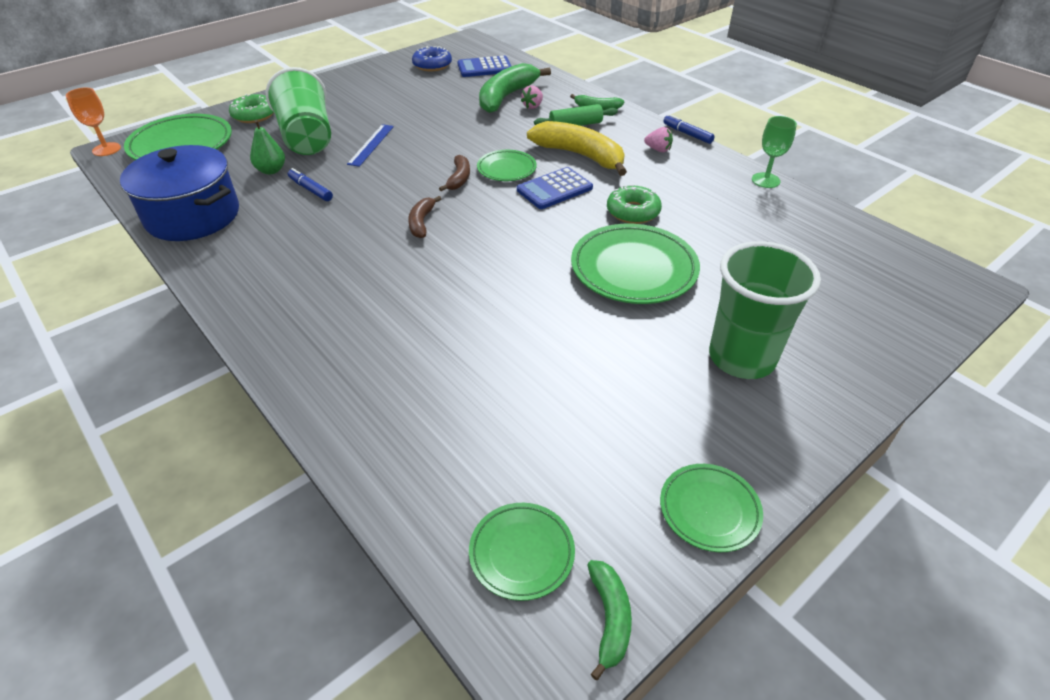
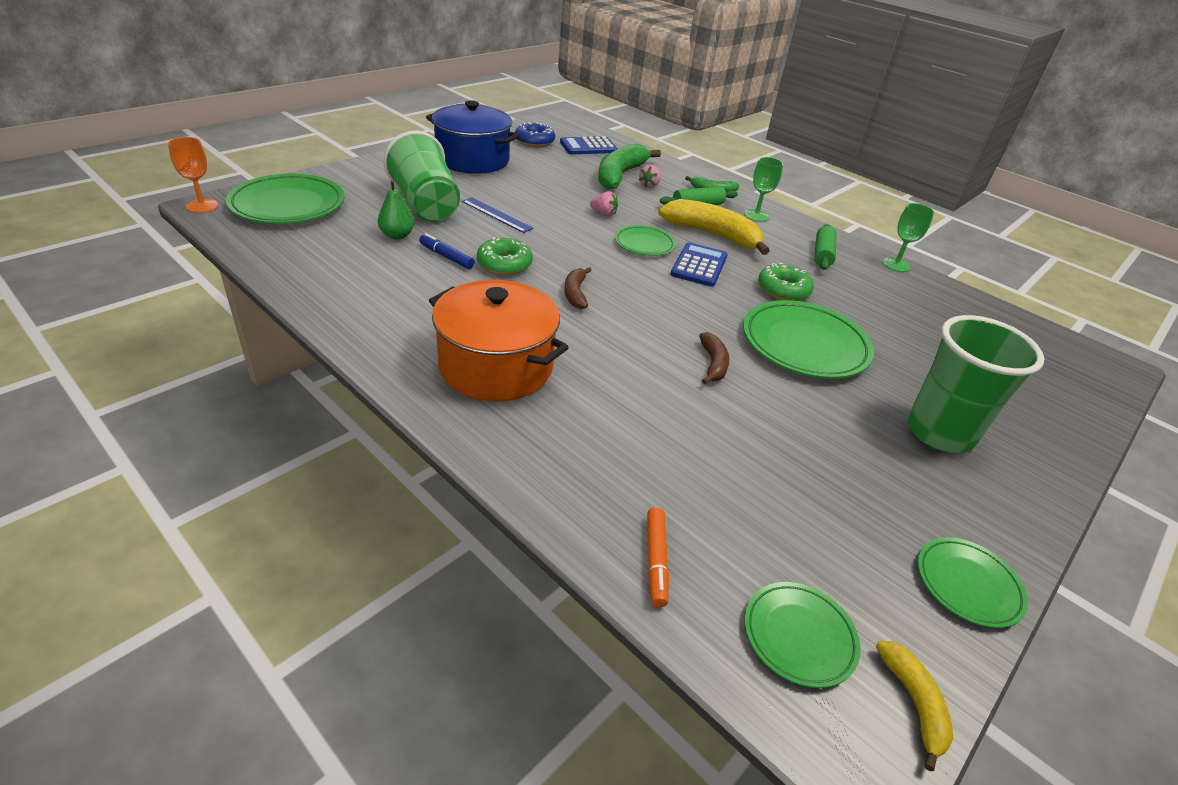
camera: 10 degrees left, 5 degrees down
blue pot [120,145,239,241] -> blue pot moved to [426,100,520,174]
green donut [229,94,274,123] -> green donut moved to [477,237,533,275]
blue ruler [347,124,394,167] -> blue ruler turned 60 degrees counterclockwise [462,197,534,233]
brown banana [439,155,470,191] -> brown banana moved to [699,332,729,384]
blue calculator [517,167,593,209] -> blue calculator turned 150 degrees clockwise [671,242,728,287]
green banana [587,560,632,680] -> yellow banana [876,641,953,771]
pink strawberry [644,127,673,152] -> pink strawberry moved to [590,191,618,217]
blue marker [663,115,715,144] -> none
none -> orange pot [429,280,569,401]
none -> orange marker [647,508,669,607]
none -> green goblet [744,157,783,222]
none -> green rolling pin [814,224,837,270]

